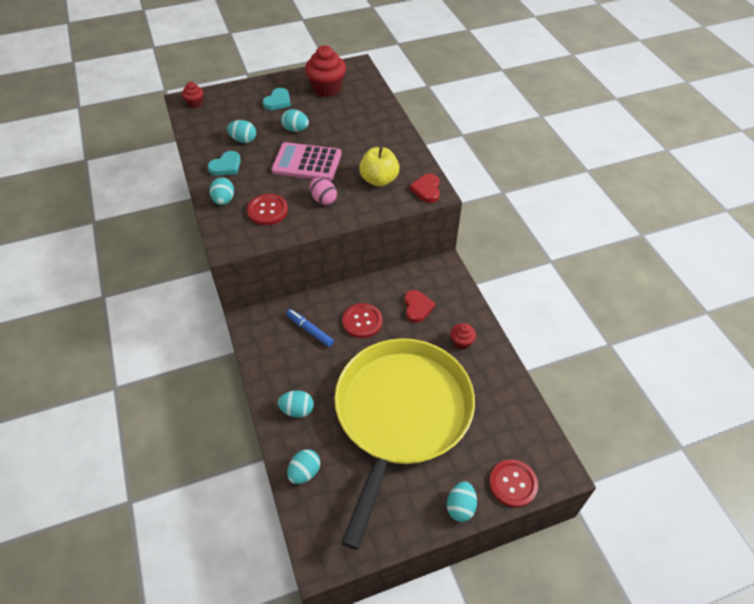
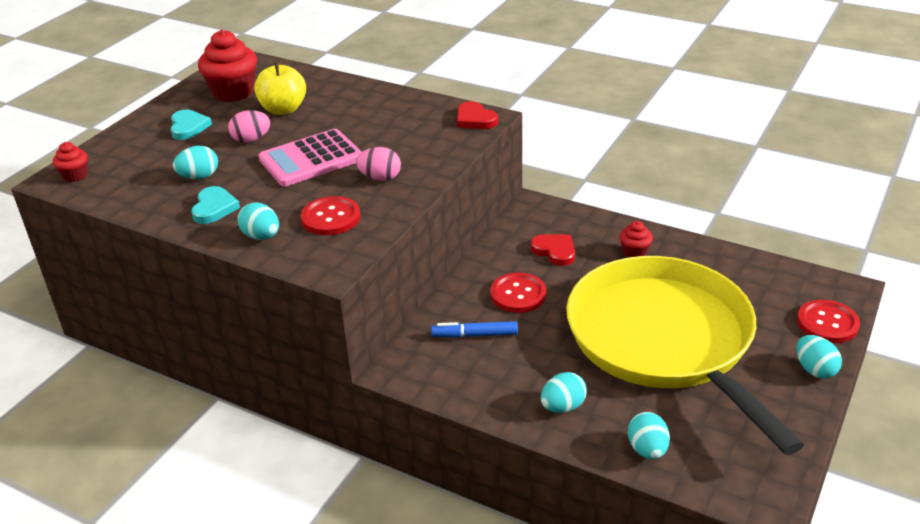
camera: 40 degrees left, 15 degrees down
turquoise egg [281,109,309,132] -> pink egg [228,110,271,143]
yellow apple [359,147,400,187] -> yellow apple moved to [254,62,306,115]

